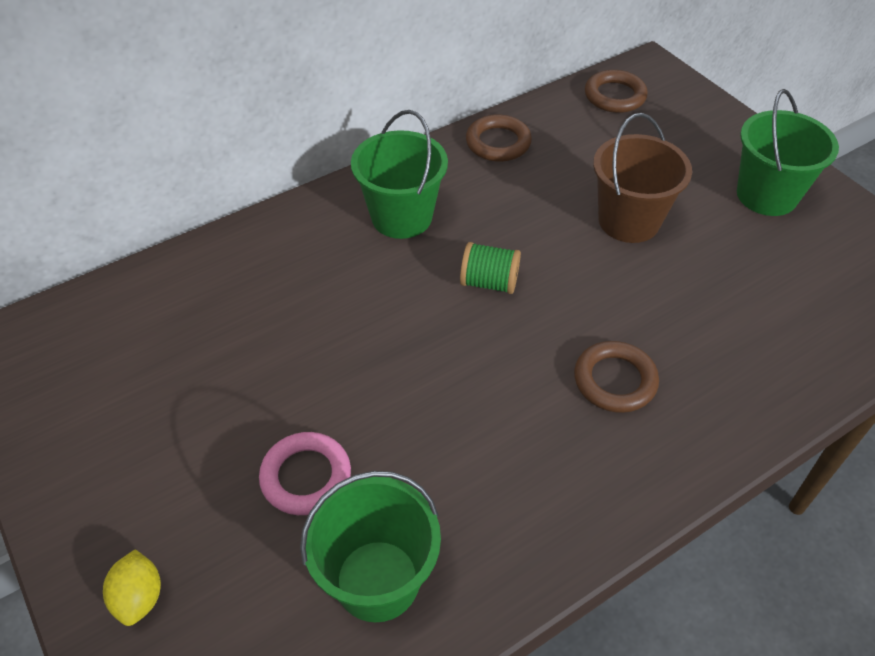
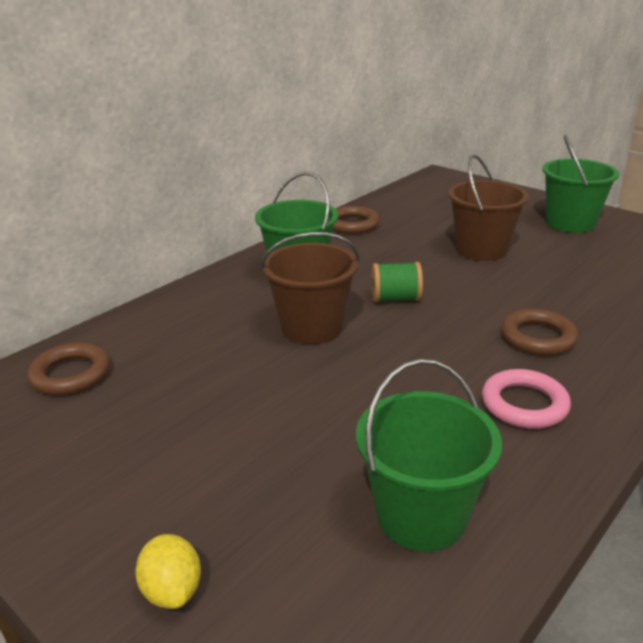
camera: 15 degrees left, 20 degrees down
pink ring [259,432,351,515] -> pink ring moved to [482,369,571,429]
brown ring [585,70,648,113] -> brown ring moved to [27,343,110,396]
none -> brown bucket [260,232,360,344]

